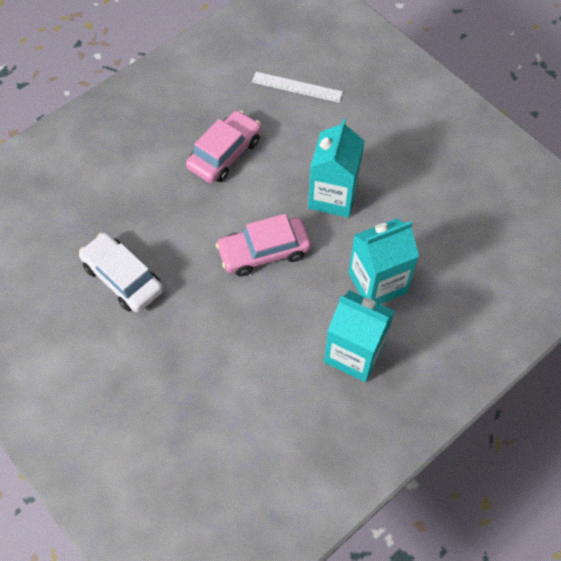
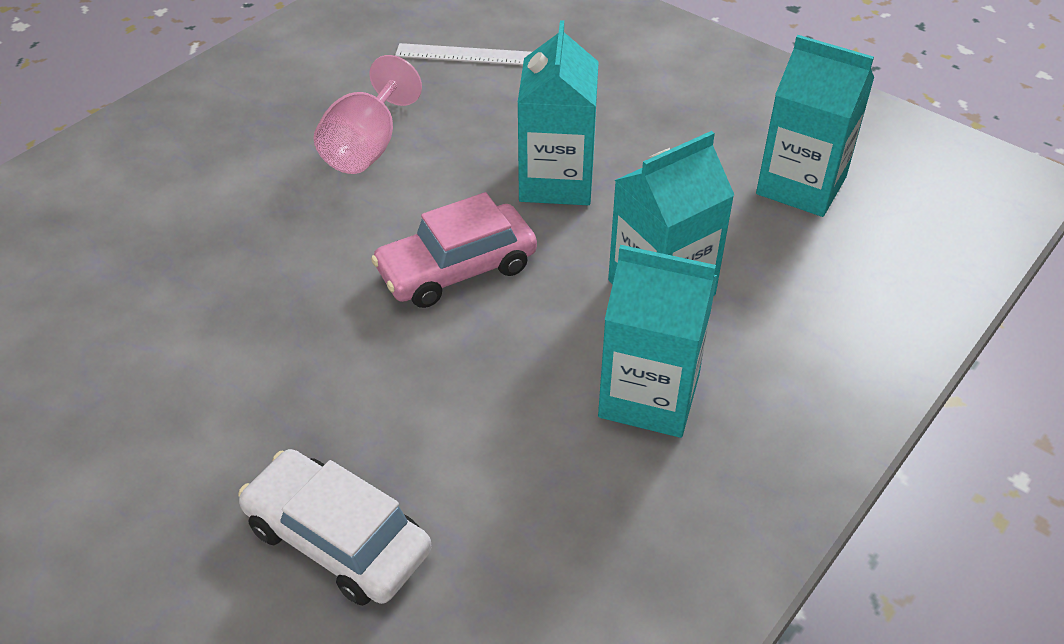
camera: 10 degrees left, 15 degrees down
white car [79,233,163,312] -> white car moved to [238,449,432,606]
pink car [186,110,261,183] -> pink goblet [314,55,422,174]
none -> turquoise carton [756,35,874,217]

